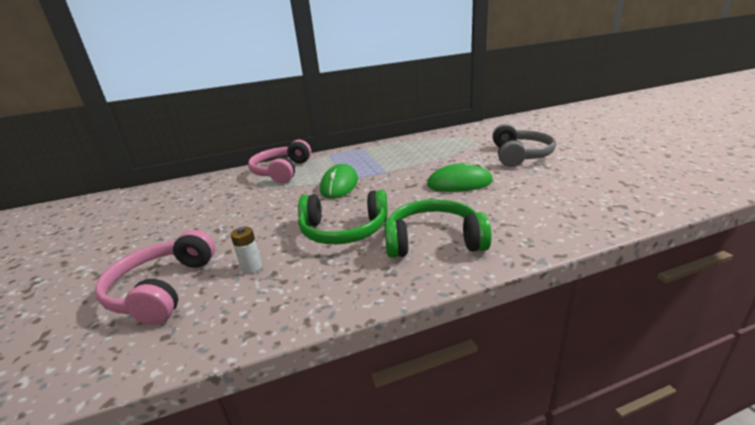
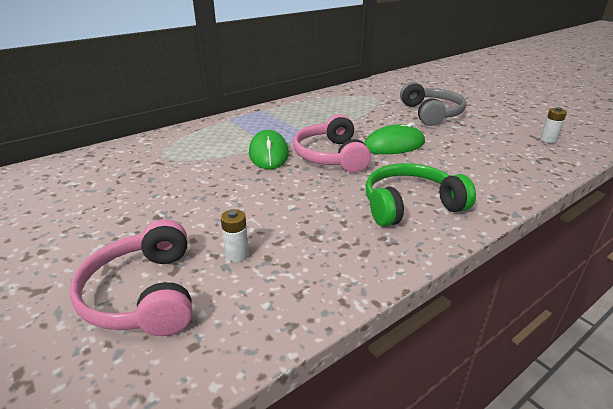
camera: 20 degrees left, 5 degrees up
pink headphones [248,140,311,183] -> pink headphones moved to [293,114,371,173]
green headphones [298,190,388,244] -> none
none -> white battery [540,107,567,143]

